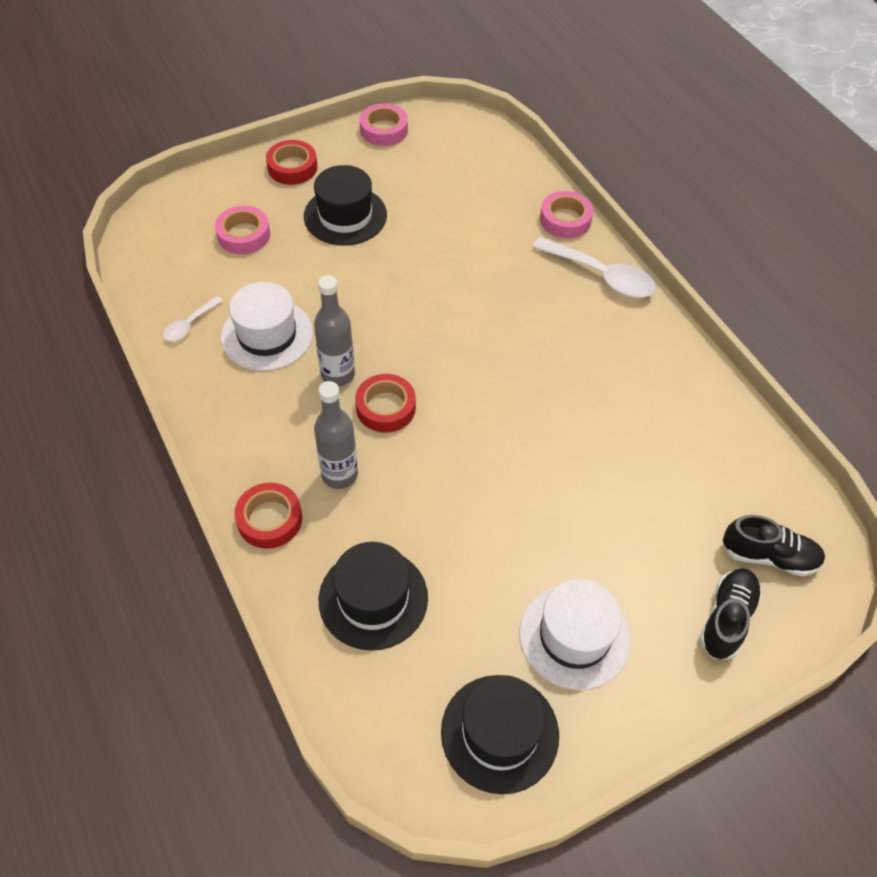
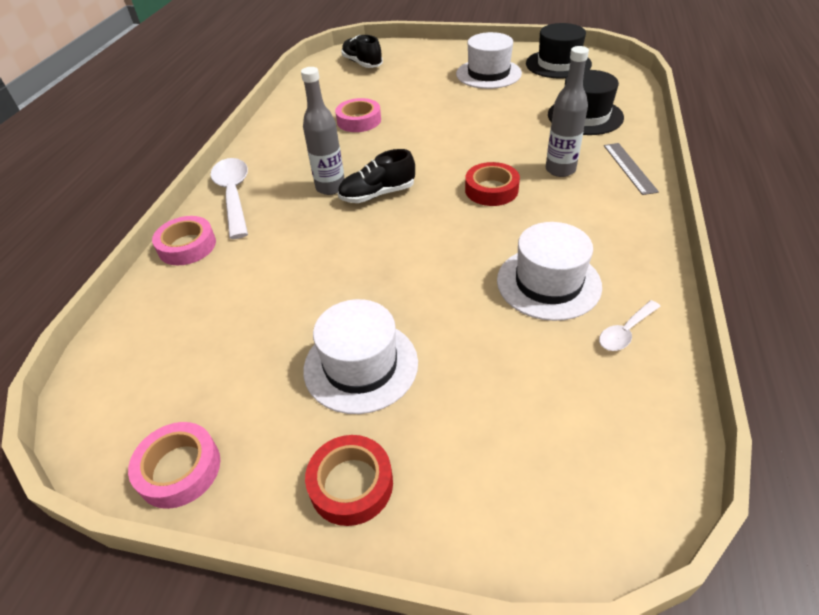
camera: 135 degrees left, 10 degrees down
white spoon [163,296,223,341] -> white spoon turned 150 degrees clockwise [599,300,661,351]
pink tape [215,206,270,254] -> pink tape moved to [335,98,381,132]
red tape [235,482,302,549] -> grey ruler [604,143,659,195]
black hat [304,165,387,246] -> white hat [303,299,418,414]
grey bottle [314,275,355,386] -> grey bottle moved to [301,67,345,195]
black shoe [699,568,762,659] -> black shoe moved to [338,149,415,203]

